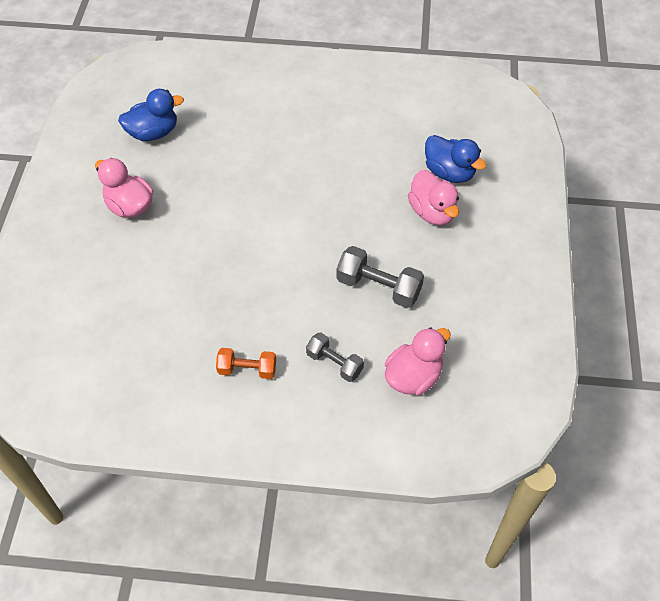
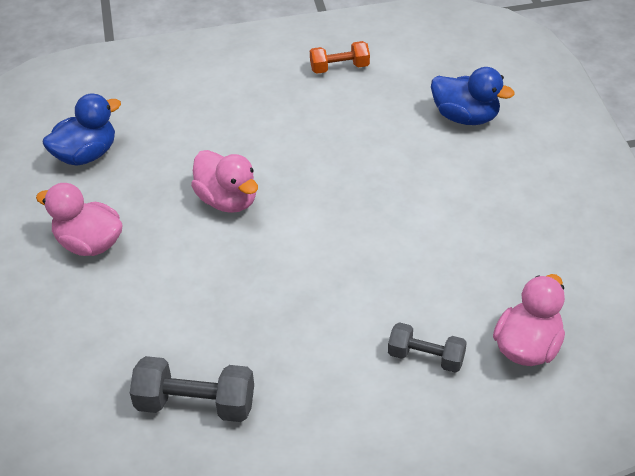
camera: 15 degrees left, 10 degrees down
orange dumbbell [216,348,276,379] -> orange dumbbell moved to [310,41,370,74]
grey dumbbell [336,246,424,308] -> grey dumbbell moved to [130,356,254,422]
pink duck [408,170,459,225] -> pink duck moved to [191,150,258,213]

